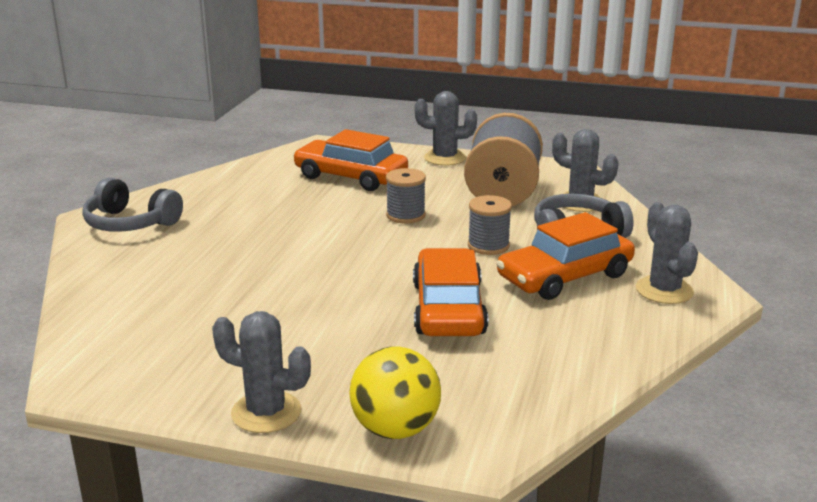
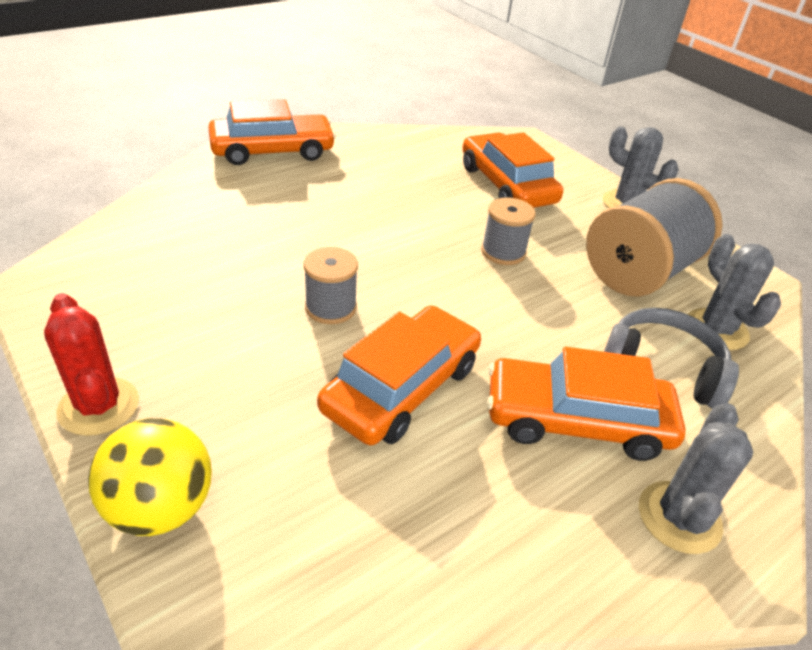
camera: 35 degrees right, 15 degrees up
grey headphones [82,178,183,232] -> orange car [208,99,336,165]
grey cactus [212,311,311,433] -> red cactus [44,293,139,436]
grey spool [468,195,512,255] -> grey spool moved to [303,247,358,324]

